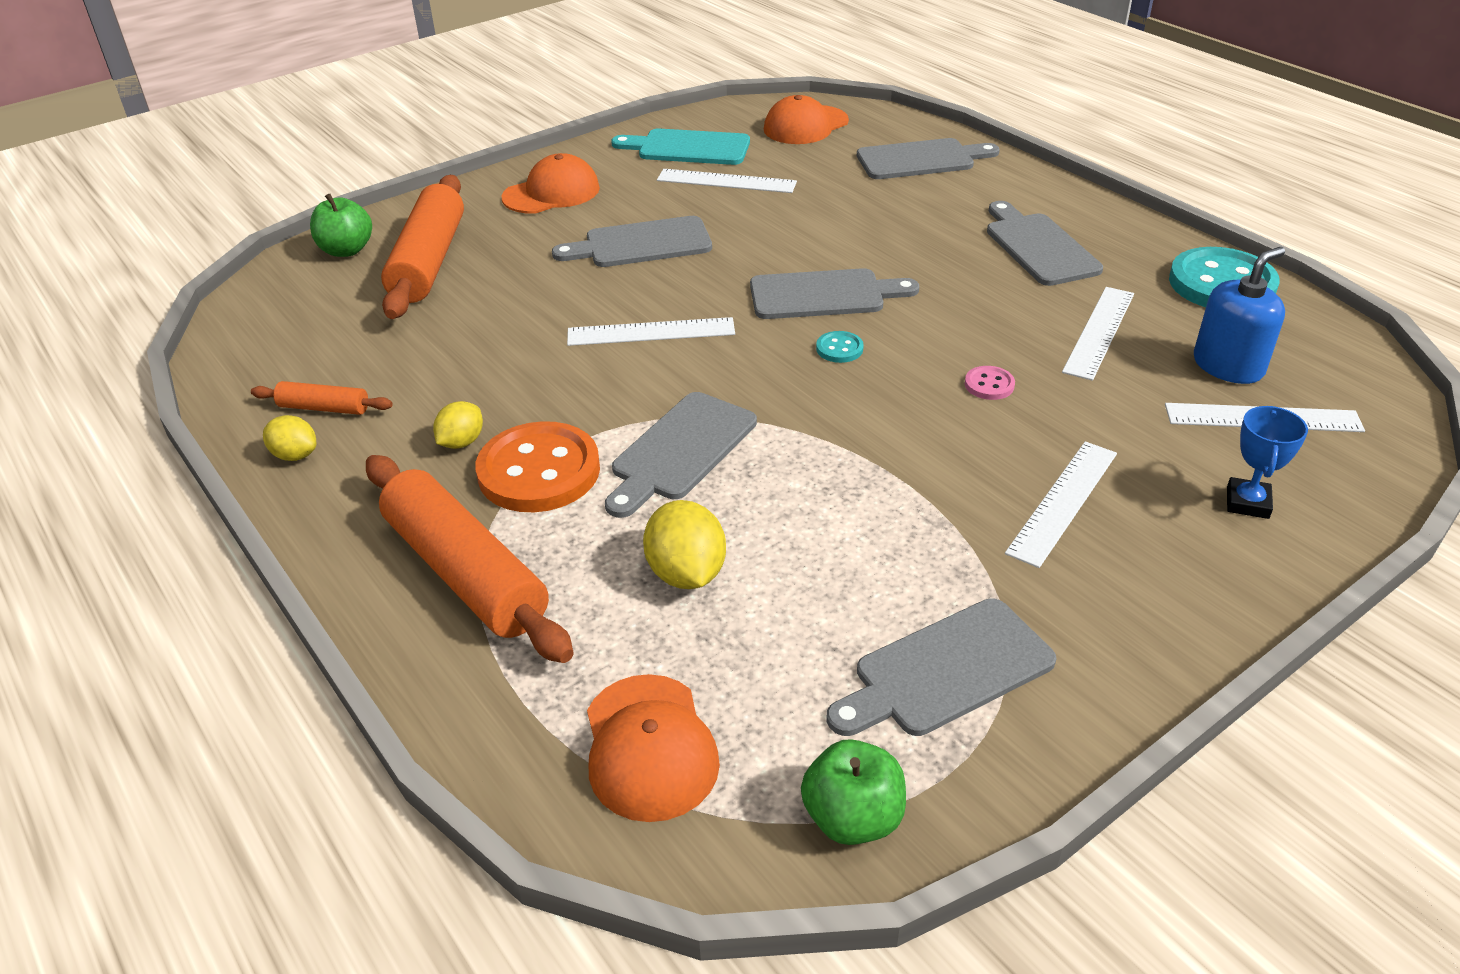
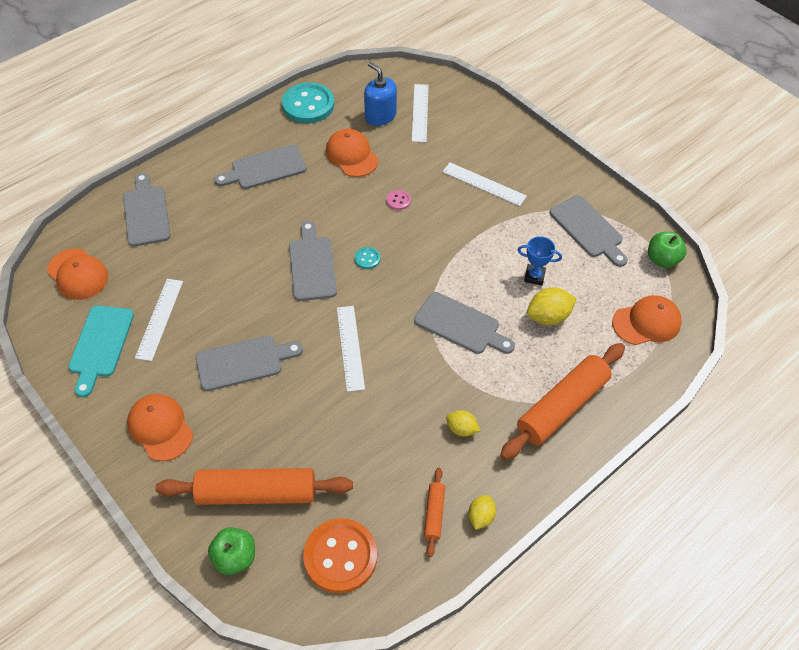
camera: 95 degrees left, 15 degrees up
orange button [475,421,600,512] -> orange button moved to [303,519,377,593]
grey cutting board [552,216,712,267] -> grey cutting board turned 90 degrees counterclockwise [196,336,303,391]
white ruler [1062,287,1134,381] -> orange cap [326,129,379,177]
blue trophy [1227,406,1308,519] -> blue trophy moved to [518,236,562,285]

